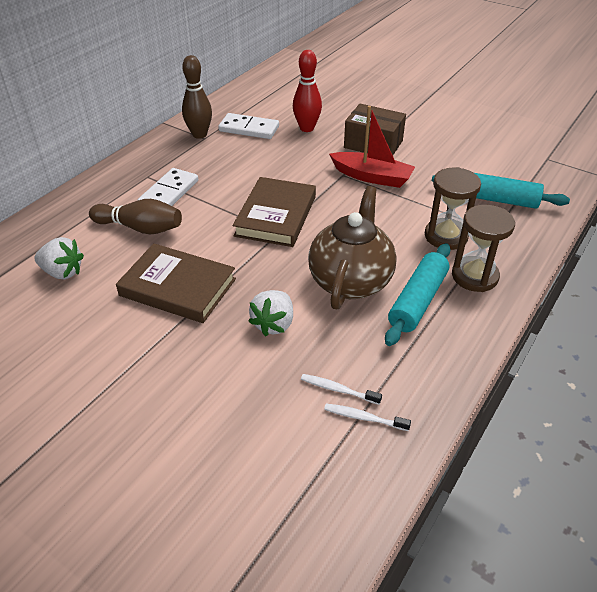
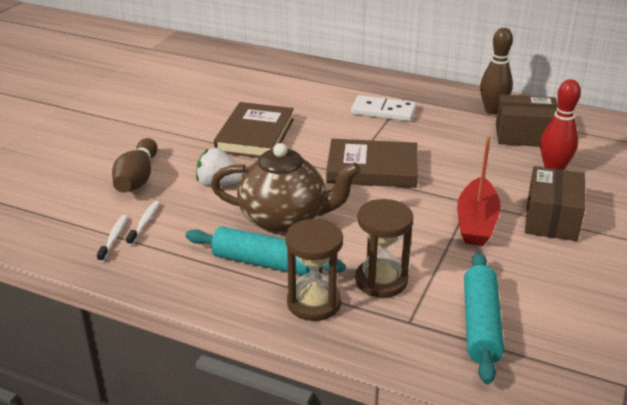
camera: 80 degrees right, 10 degrees down
white strawberry [34,237,84,279] -> none
brown bowling pin [89,199,182,234] -> brown bowling pin moved to [112,138,158,193]
white domino [218,113,279,139] -> brown box [496,94,558,147]

